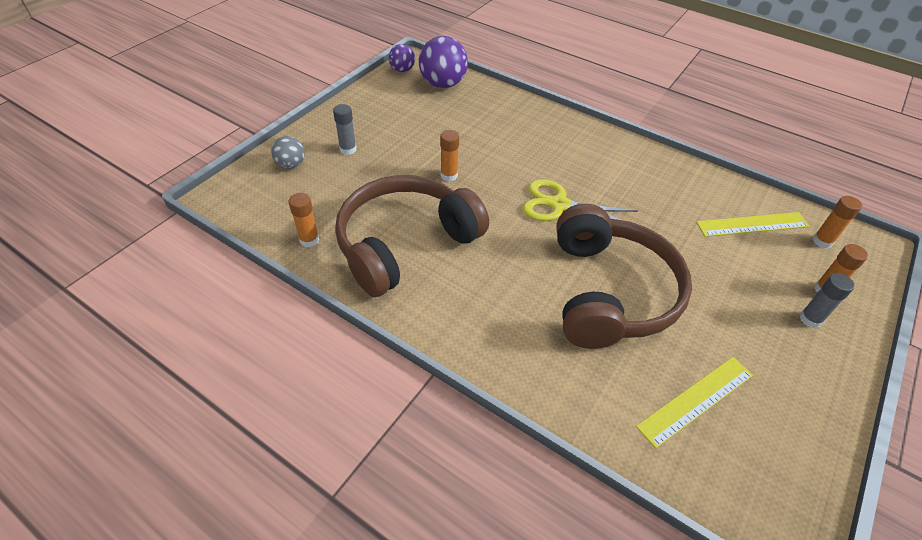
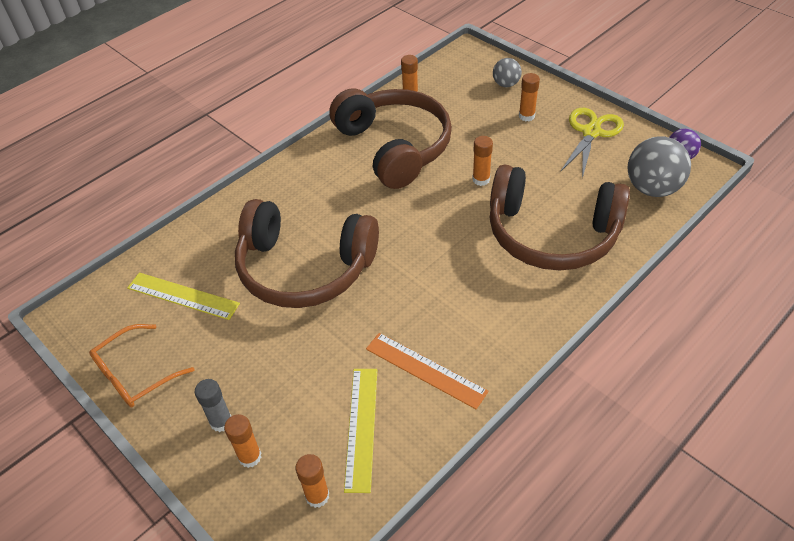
camera: 105 degrees right, 0 degrees up
grey glue stick [333,104,357,155] -> orange glue stick [519,73,540,121]
purple ball [419,36,468,88] -> grey ball [627,136,691,197]
yellow scissors [522,179,638,221] -> yellow scissors moved to [560,108,624,178]
yellow ruler [636,357,753,448] -> yellow ruler turned 45 degrees counterclockwise [127,273,240,320]
none -> orange glasses [89,324,195,407]
none -> orange ruler [366,333,489,409]
none -> brown headphones [490,164,630,270]

